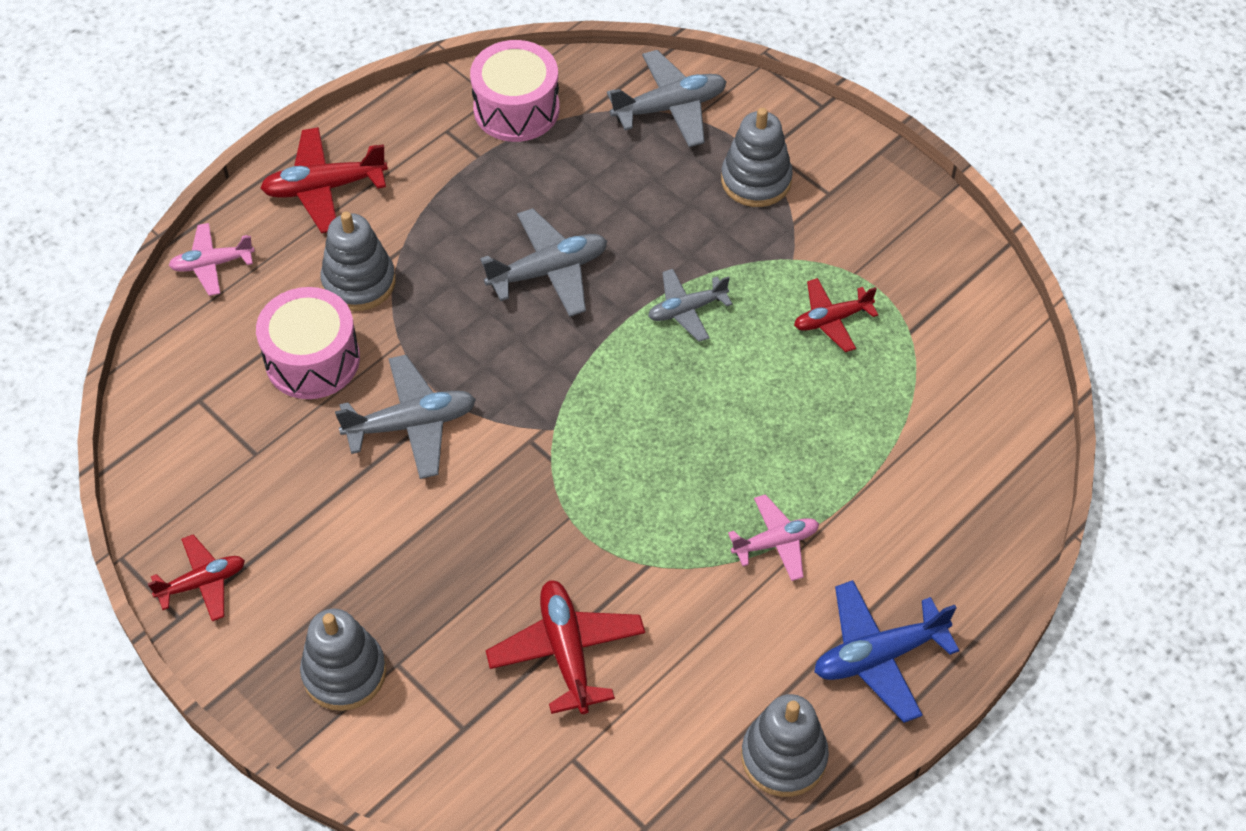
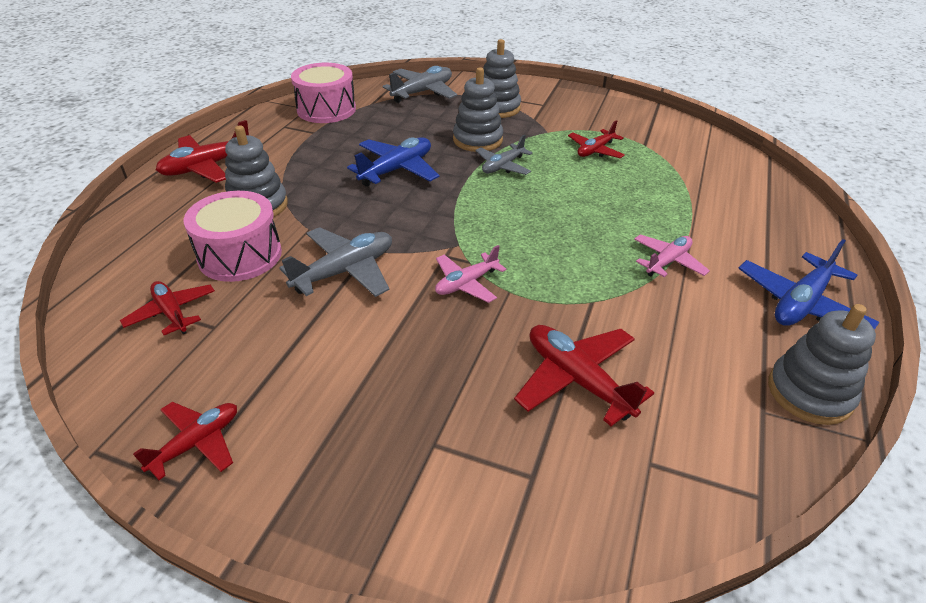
camera: 25 degrees left, 15 degrees down
pink plane [169,223,255,296] -> pink plane moved to [435,245,506,303]
grey stacking toy [300,609,386,711] -> grey stacking toy moved to [453,67,503,152]
grey plane [480,208,607,317] -> blue plane [347,137,440,187]
none -> red plane [120,281,215,335]

